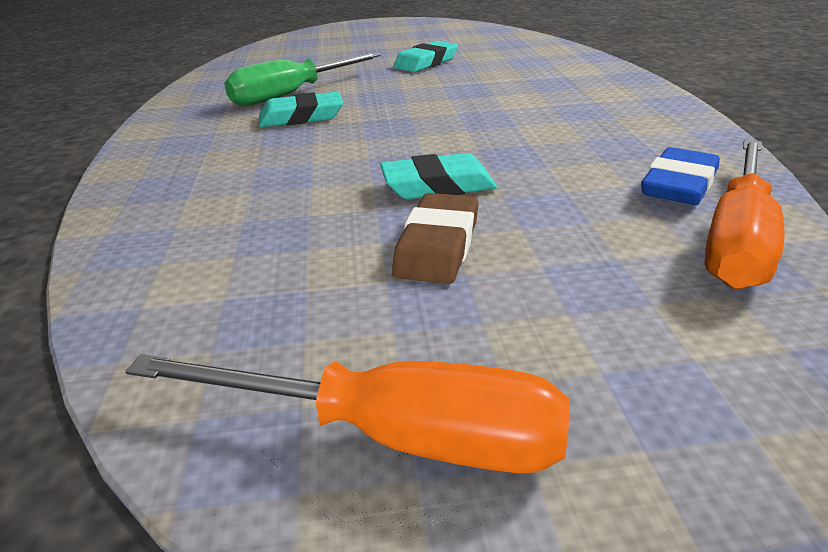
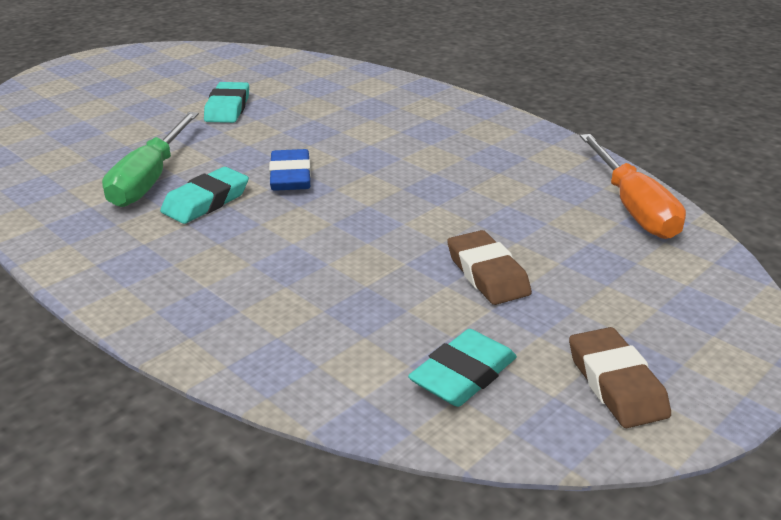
camera: 40 degrees left, 0 degrees up
orange screwdriver [125,354,570,473] -> brown eraser [569,327,671,428]
turquoise eraser [380,153,497,199] -> turquoise eraser moved to [408,329,517,407]
blue eraser [641,147,720,205] -> blue eraser moved to [269,149,311,191]

